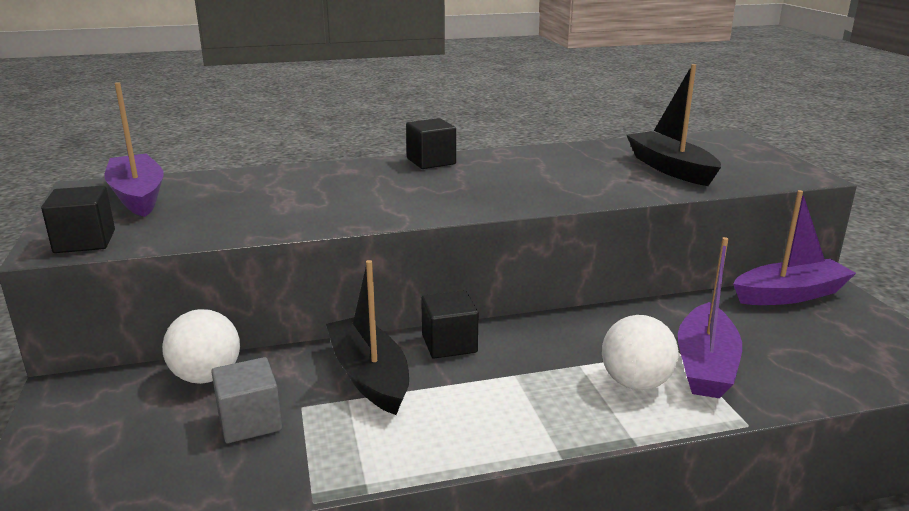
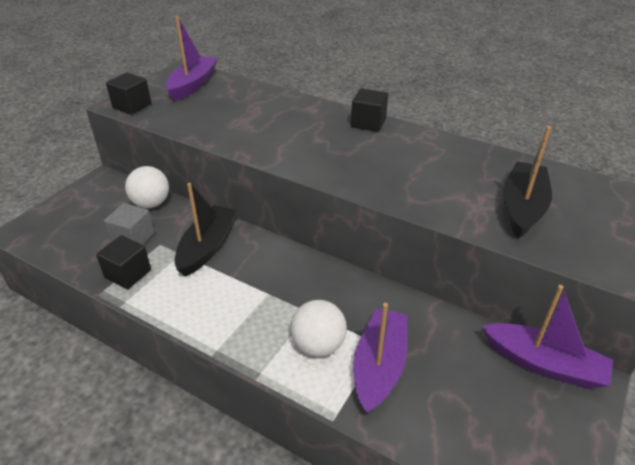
camera: 45 degrees right, 15 degrees up
black cube [421,291,478,359] -> black cube moved to [96,235,151,289]
purple boat [678,237,742,398] -> purple boat turned 135 degrees clockwise [354,303,407,414]

